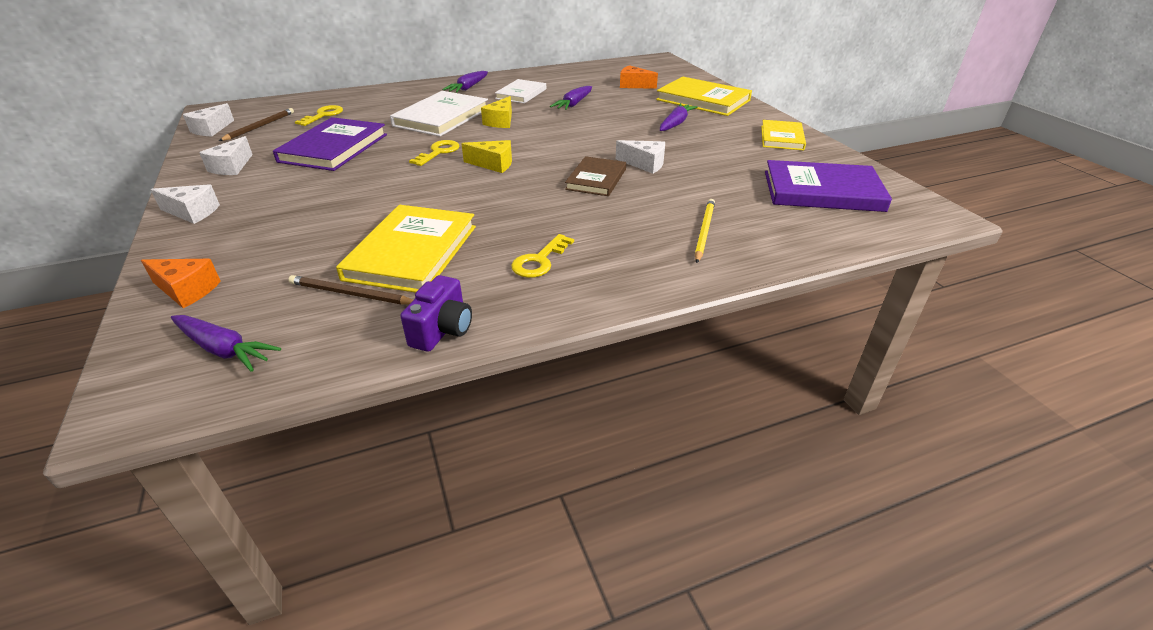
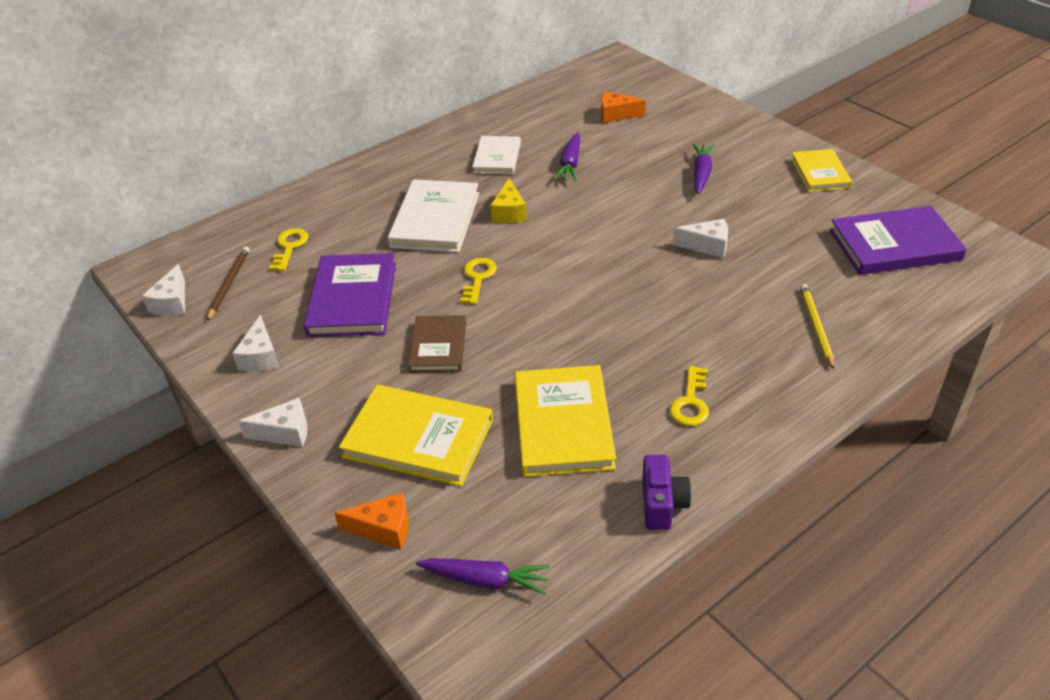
camera: 15 degrees left, 5 degrees up
brown pencil [288,275,413,305] -> none
purple carrot [442,71,488,93] -> none
yellow cheese [461,140,512,173] -> none
brown book [565,156,626,196] -> brown book moved to [408,315,466,372]
yellow book [656,77,752,116] -> yellow book moved to [339,384,493,486]

